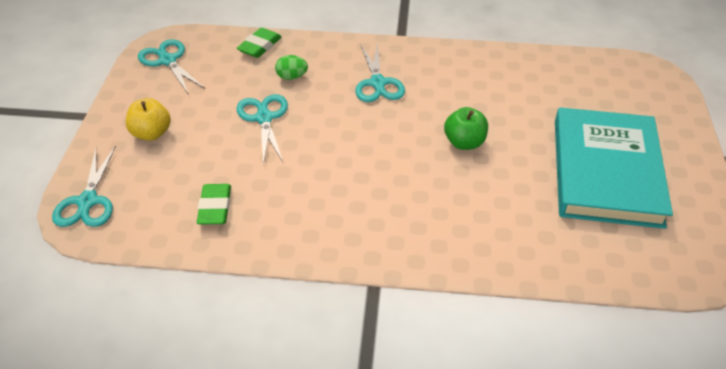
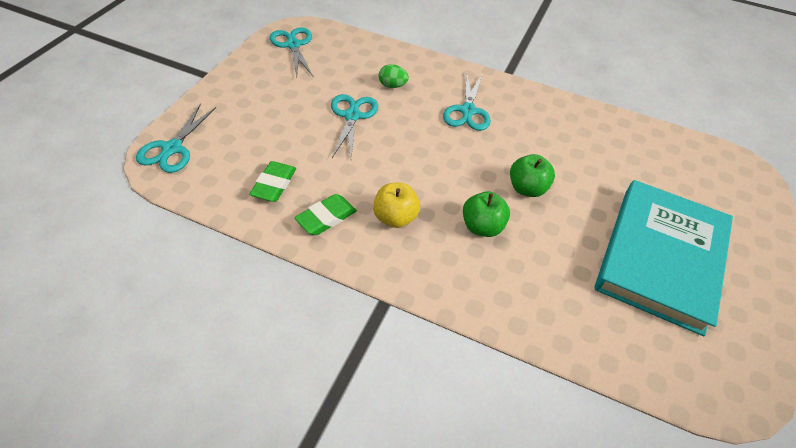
camera: 15 degrees right, 5 degrees up
yellow apple [126,98,171,141] -> yellow apple moved to [373,183,420,228]
green eraser [237,28,282,58] -> green eraser moved to [294,194,357,235]
none -> green apple [463,191,510,237]

